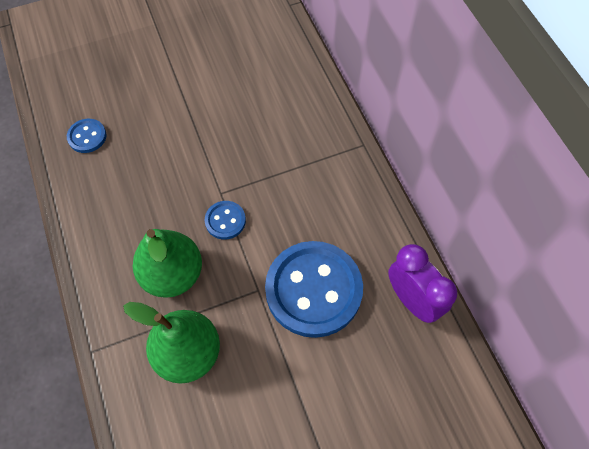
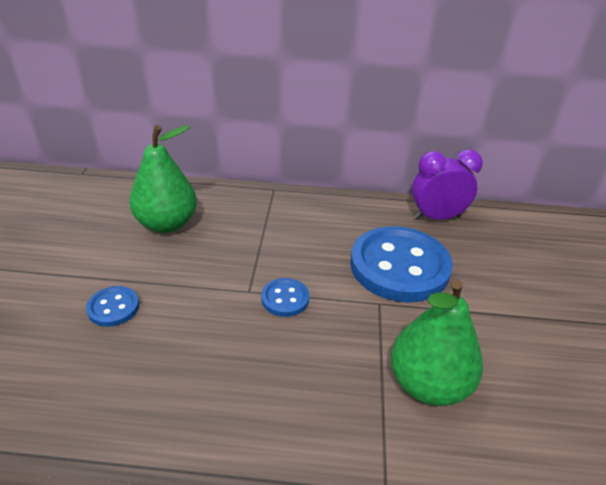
camera: 65 degrees left, 25 degrees down
blue button [67,119,106,153] -> blue button moved to [86,286,139,327]
green pear [133,229,202,298] -> green pear moved to [130,125,197,233]

